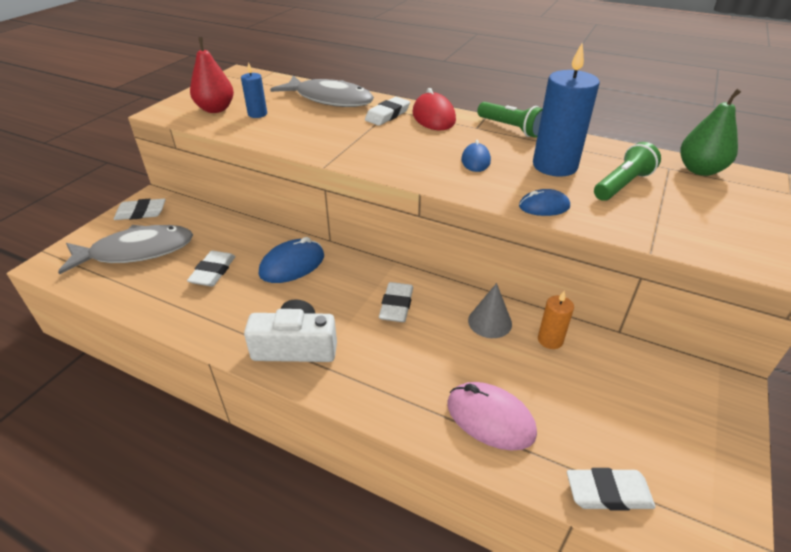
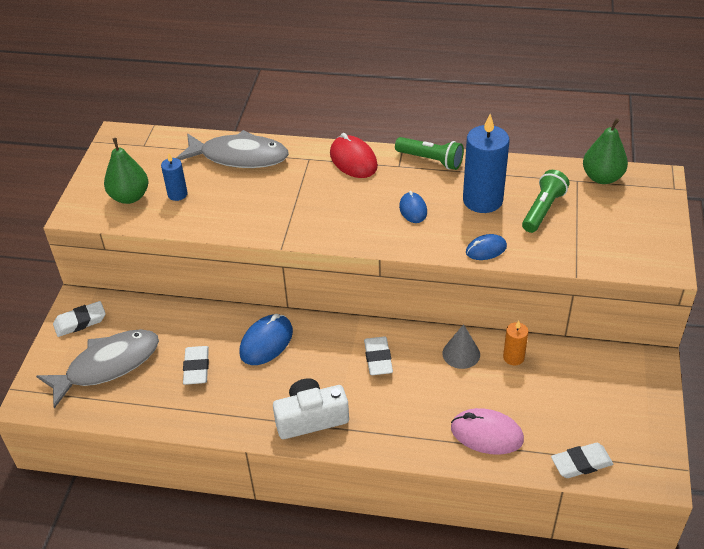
camera: 15 degrees left, 5 degrees up
red pear [190,37,234,113] -> green pear [104,138,148,204]
white eraser [365,97,410,126] -> none

